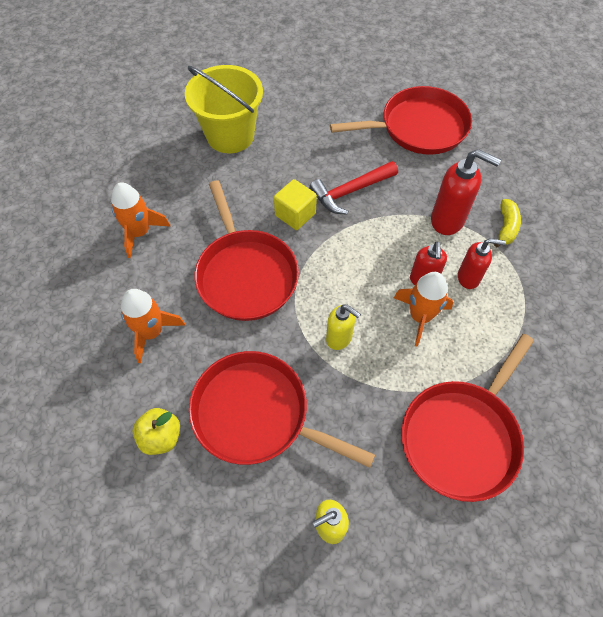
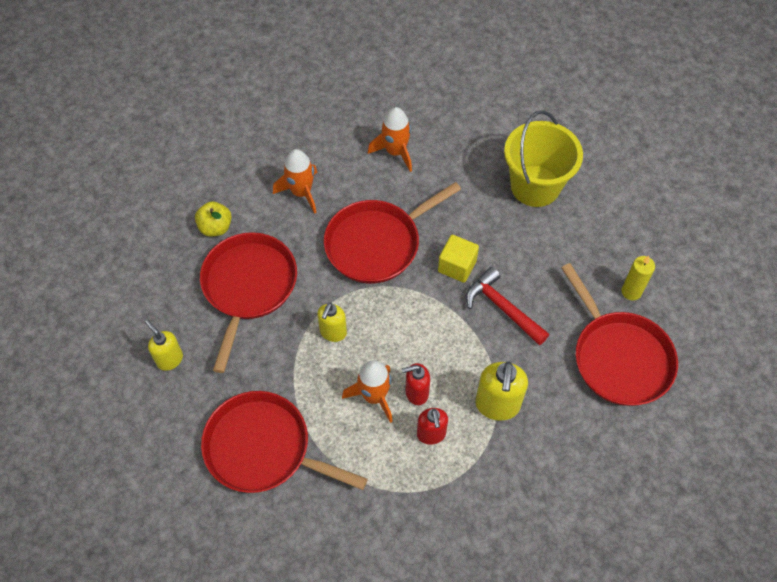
camera: 75 degrees right, 0 degrees up
red soap dispenser [431,149,501,235] -> yellow soap dispenser [475,361,528,421]
yellow banana [494,199,521,248] -> none
none -> yellow candle [622,256,655,301]

